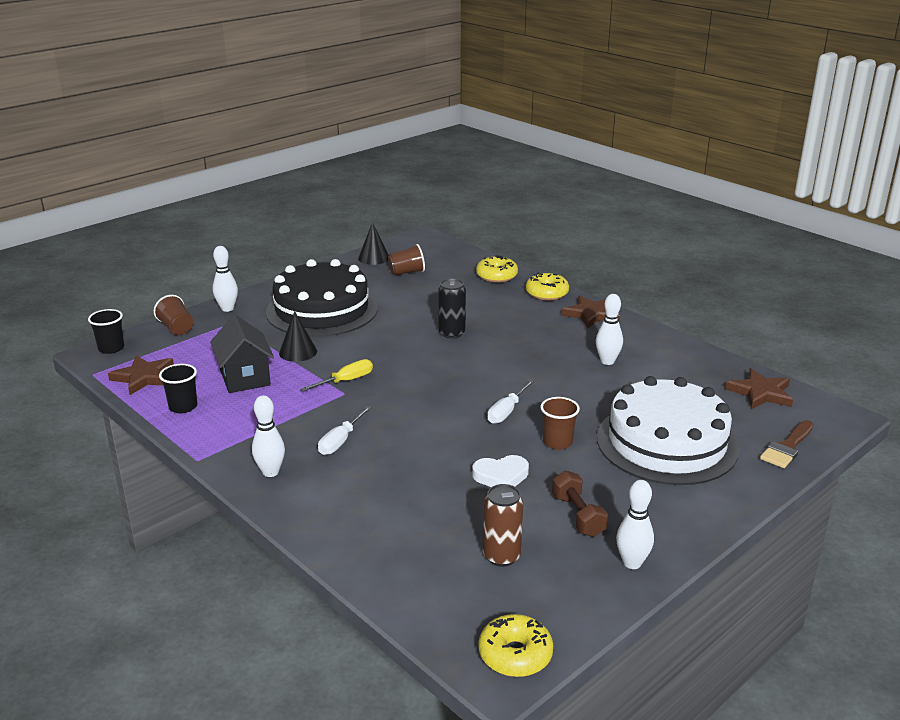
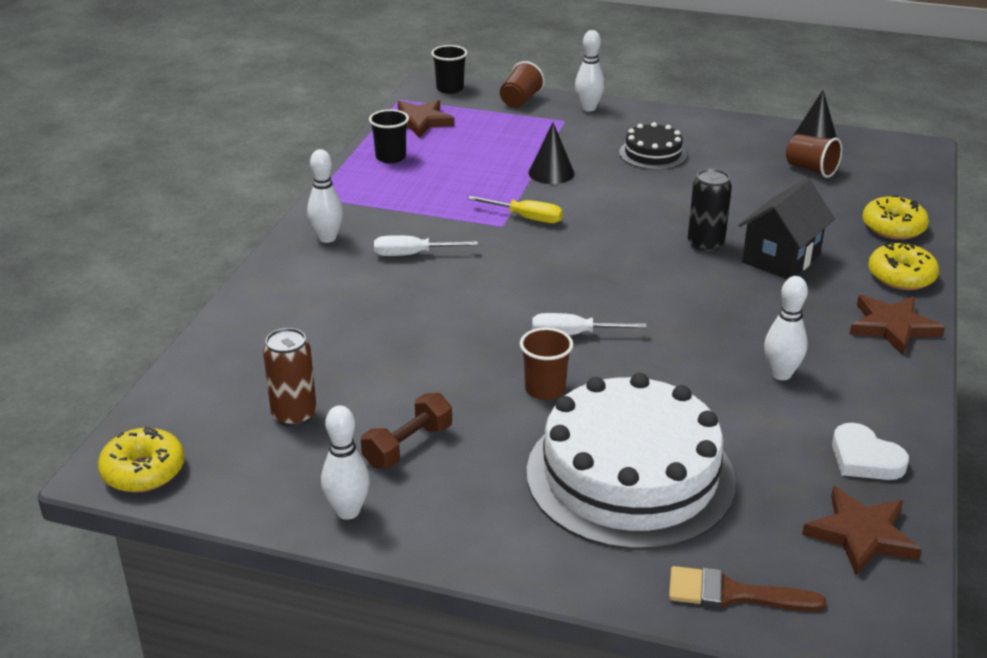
camera: 60 degrees right, 5 degrees up
black house [210,315,274,393] -> black house moved to [738,178,835,279]
black cake [266,259,378,337] -> black cake [619,122,687,170], size x0.47
white heart [472,455,529,487] -> white heart moved to [832,423,909,480]

